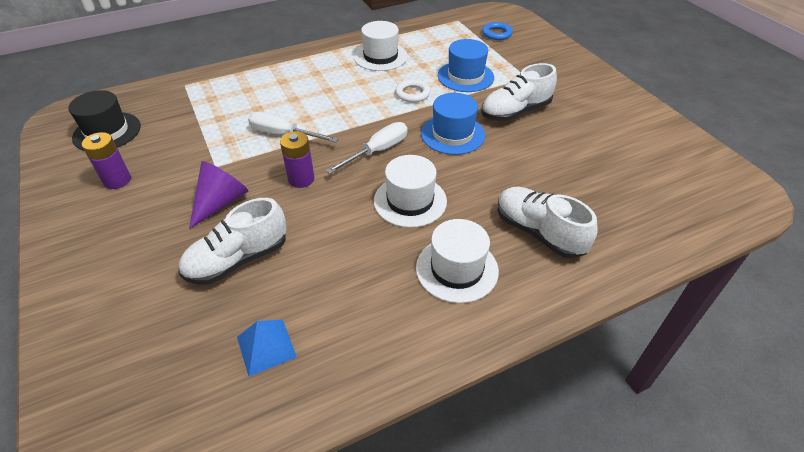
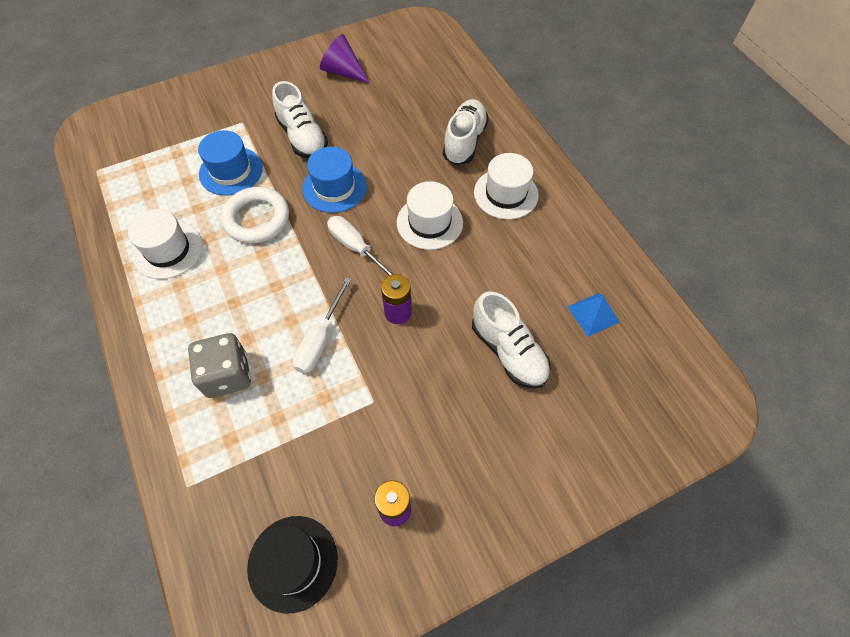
camera: 90 degrees left, 15 degrees up
purple cone [189,161,248,229] -> purple cone moved to [320,34,370,84]
white ring [395,79,430,103] -> white ring [221,187,289,244], size x1.69
blue ring [482,22,513,40] -> none
white shoe [498,187,598,258] -> white shoe turned 150 degrees clockwise [443,99,489,165]
none -> grey dice [188,333,251,398]

